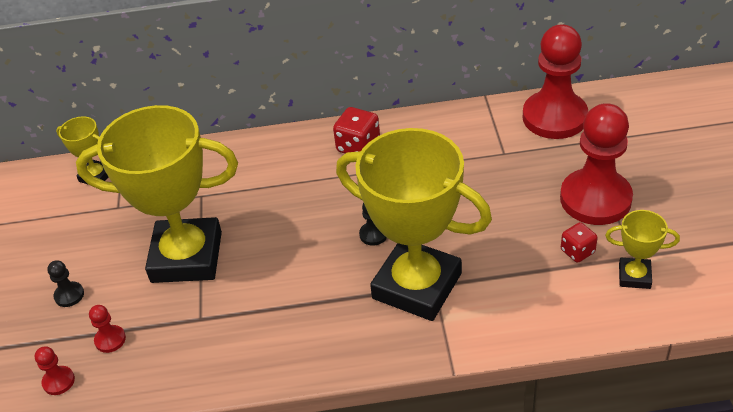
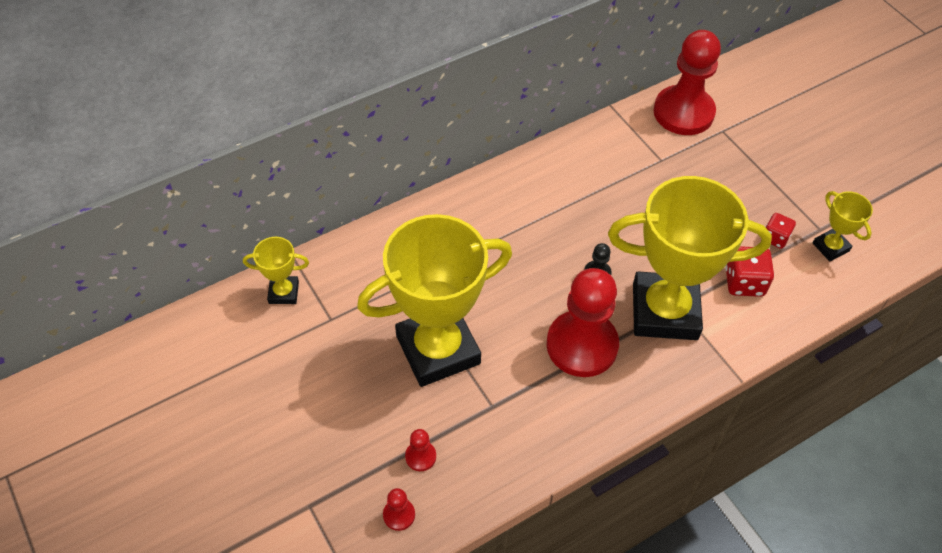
camera: 30 degrees left, 10 degrees up
black pawn [47,260,84,307] -> none
red dice [333,107,380,153] -> red dice moved to [726,246,774,297]
red pawn [560,103,633,225] -> red pawn moved to [546,268,619,377]
yellow trophy [605,210,680,289] -> yellow trophy turned 75 degrees clockwise [813,191,873,262]

